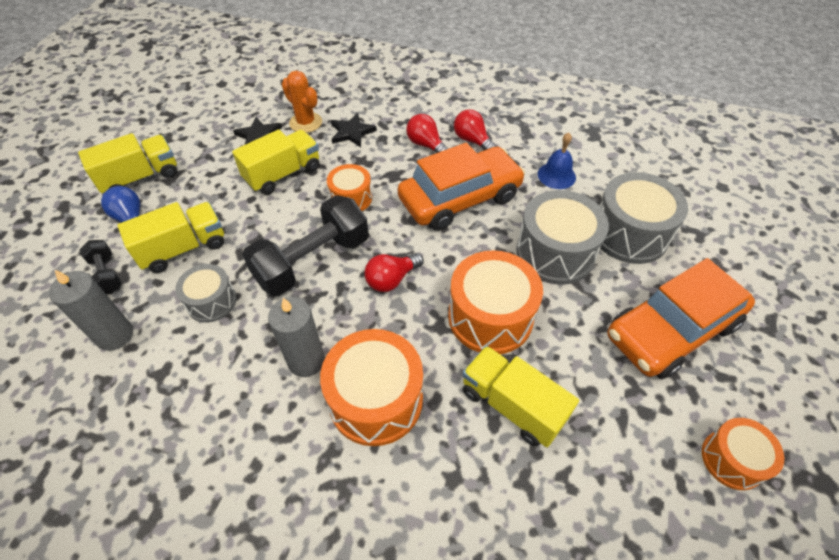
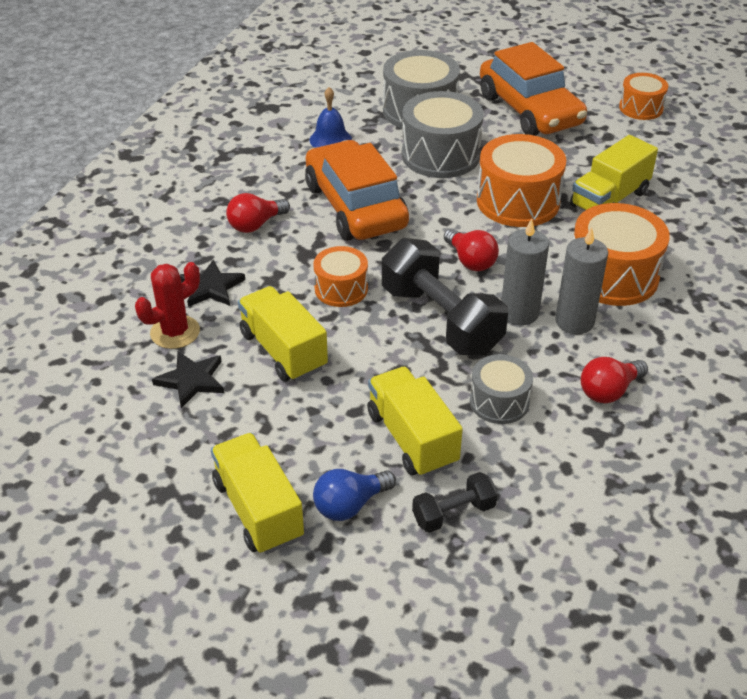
camera: 85 degrees left, 10 degrees down
grey candle [49,269,133,351] -> grey candle moved to [501,219,549,325]
orange cactus [282,71,322,133] -> red cactus [135,262,200,349]
red light bulb [454,109,497,150] -> red light bulb moved to [581,357,648,404]

